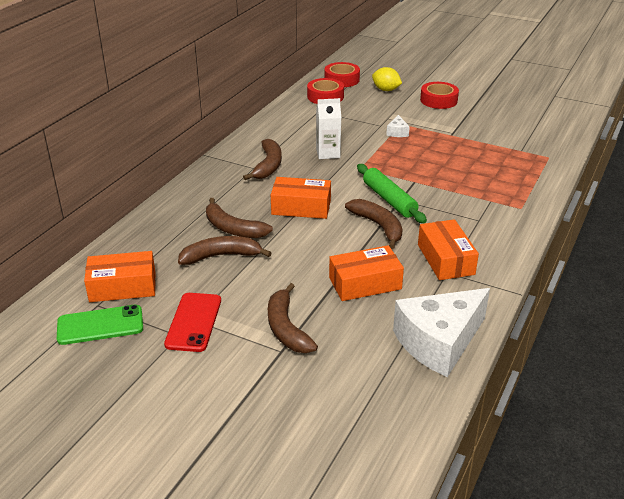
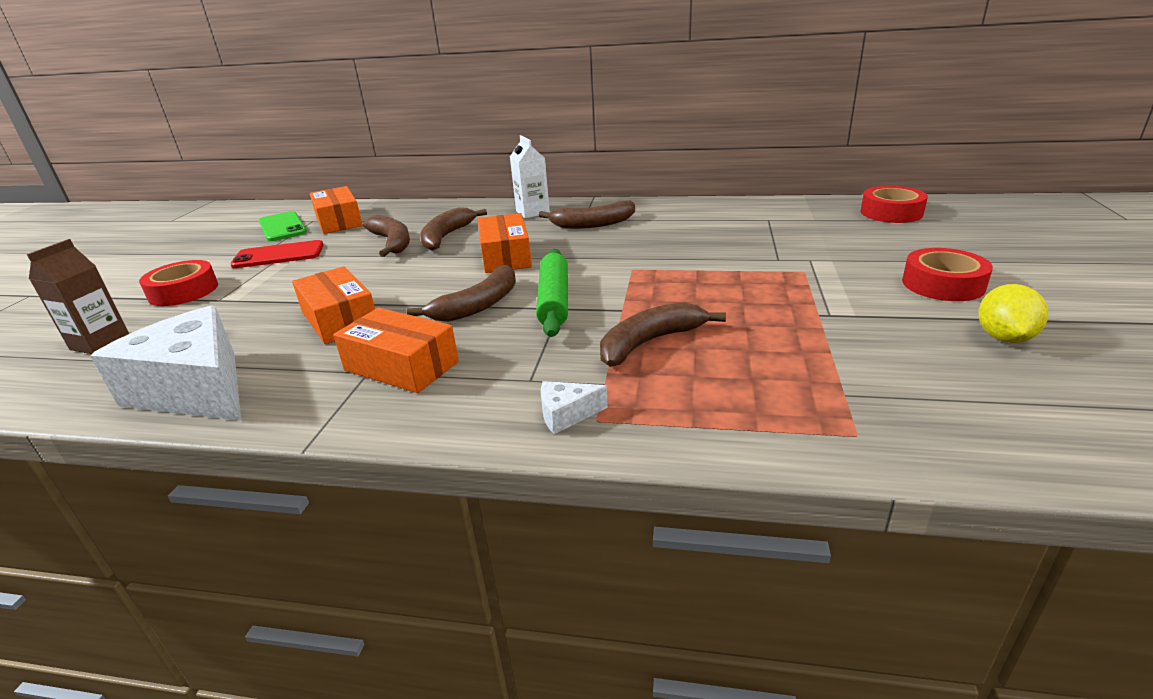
camera: 75 degrees right, 5 degrees down
brown banana [268,283,318,353] -> brown banana moved to [600,302,726,367]
red tape [307,78,344,104] -> red tape moved to [139,260,218,306]
white carton [316,98,341,159] -> white carton moved to [510,135,550,219]
green rolling pin [357,164,427,223] -> green rolling pin turned 45 degrees counterclockwise [536,249,568,337]
yellow lemon [372,67,402,91] -> yellow lemon moved to [979,284,1048,343]
white cheese [386,115,410,137] -> white cheese moved to [541,381,608,434]
orange box [418,219,479,280] -> orange box turned 60 degrees clockwise [333,308,459,393]
none -> brown carton [27,239,129,354]

